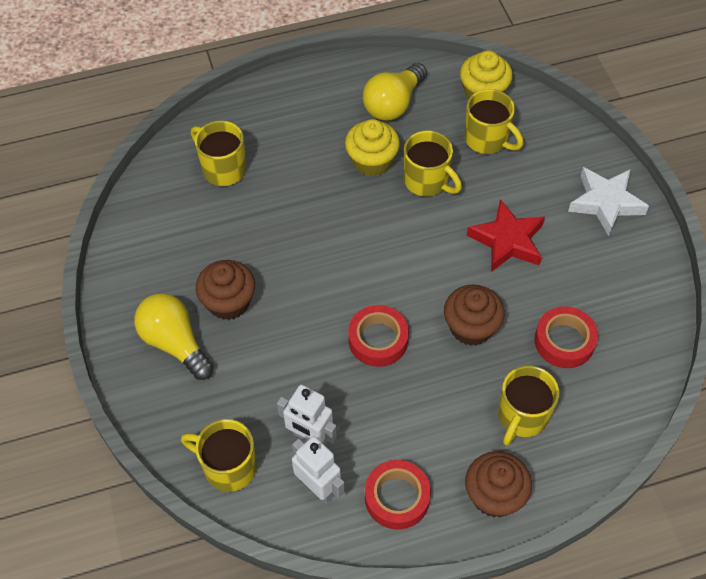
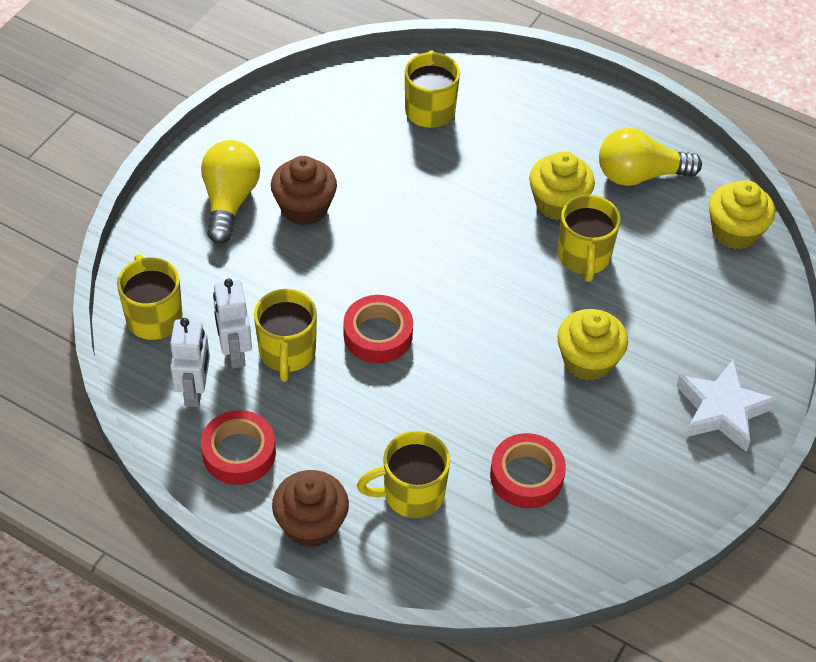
camera: 45 degrees right, 5 degrees down
brown cupcake [444,285,505,346] -> none
yellow mug [464,89,523,154] -> yellow mug moved to [254,289,317,382]
red star [467,199,545,272] -> yellow cupcake [557,309,628,381]

